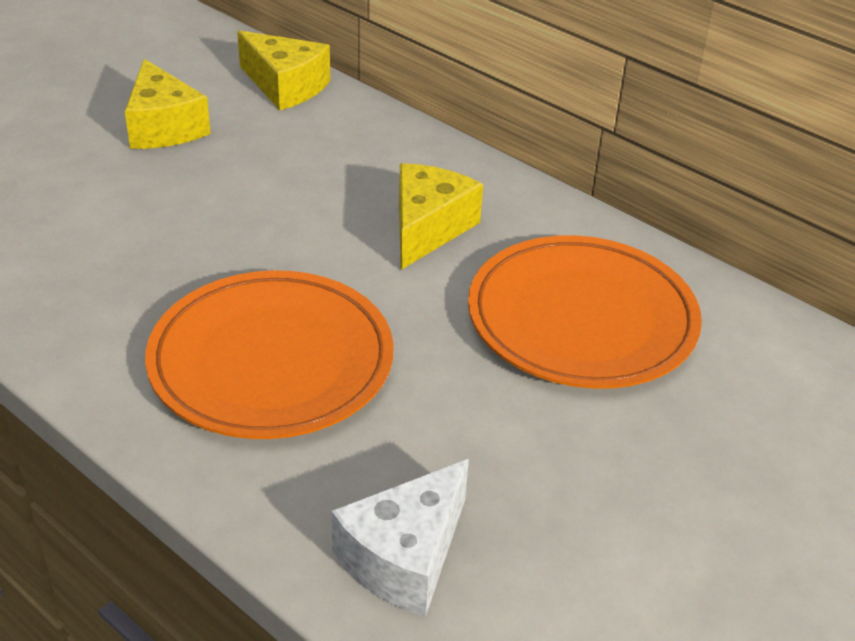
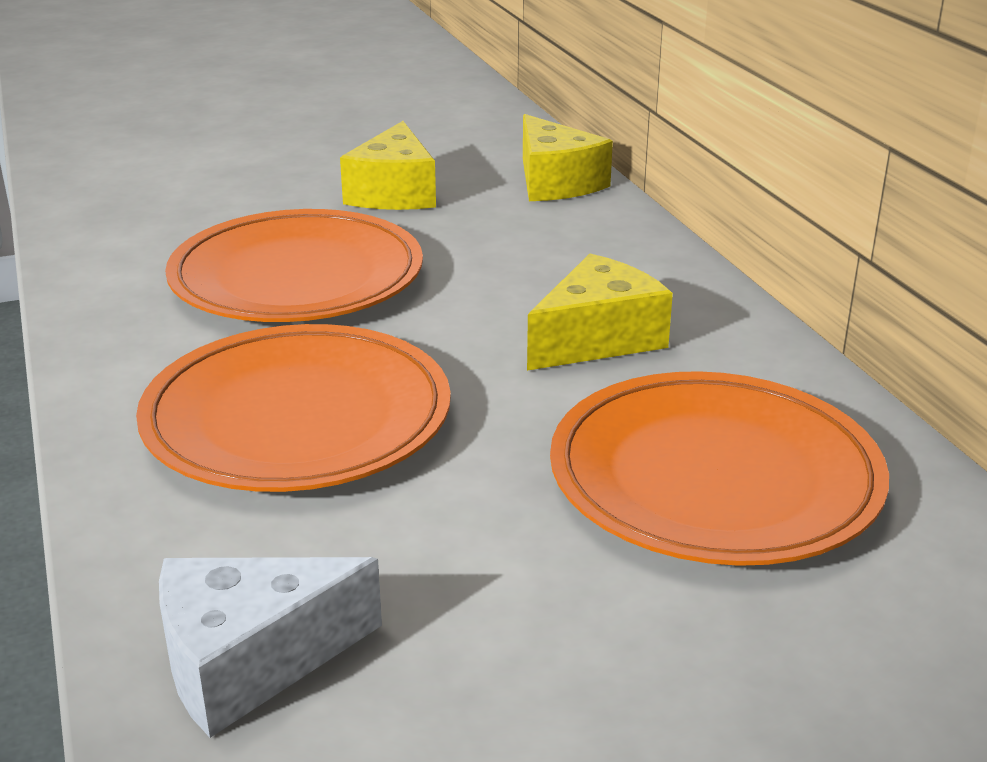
camera: 30 degrees right, 10 degrees down
none -> orange plate [165,209,423,322]

